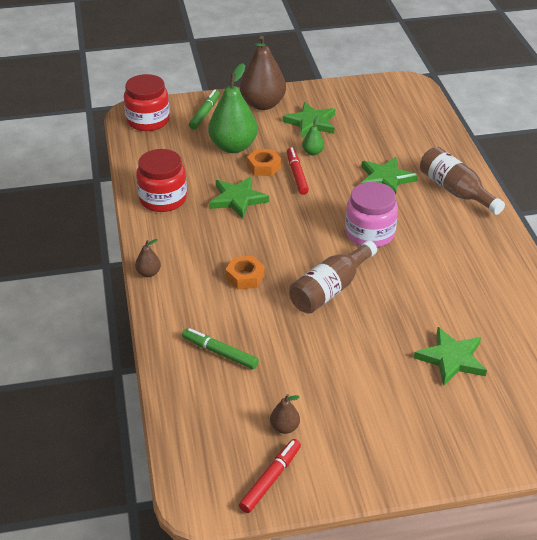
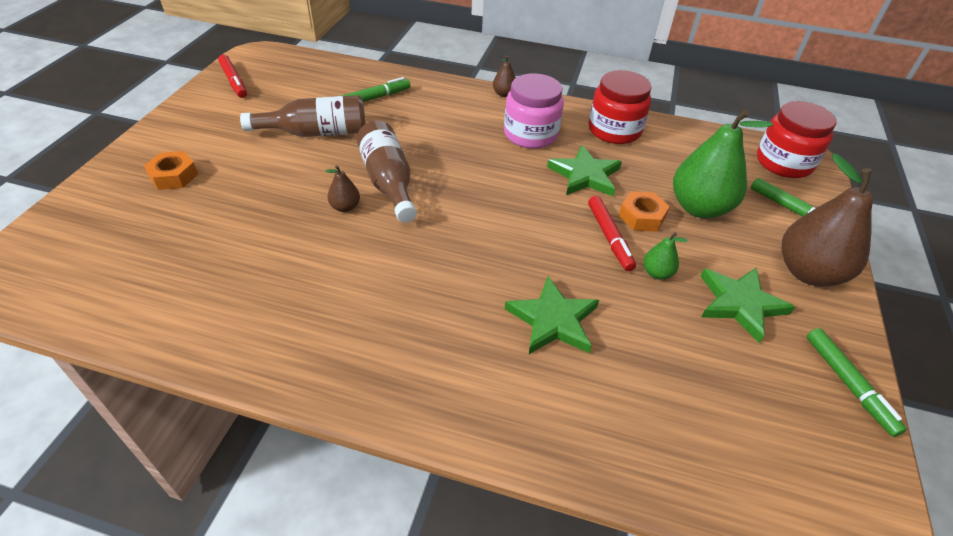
camera: 115 degrees right, 5 degrees up
orange nut [226,256,265,290] -> orange nut moved to [144,151,198,190]
brown pear [270,394,300,434] -> brown pear moved to [325,165,360,212]
red marker [287,148,309,195] -> red marker turned 60 degrees clockwise [588,196,636,271]
pink jar [345,182,398,247] -> pink jar moved to [504,73,564,149]
green star [414,327,487,385] -> none
brown bottle [420,147,505,215] -> brown bottle moved to [240,95,366,137]
none -> green marker [807,328,907,437]

